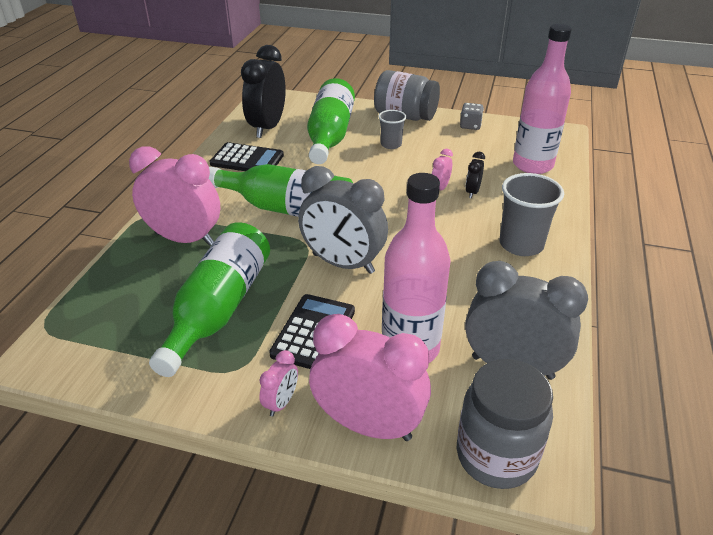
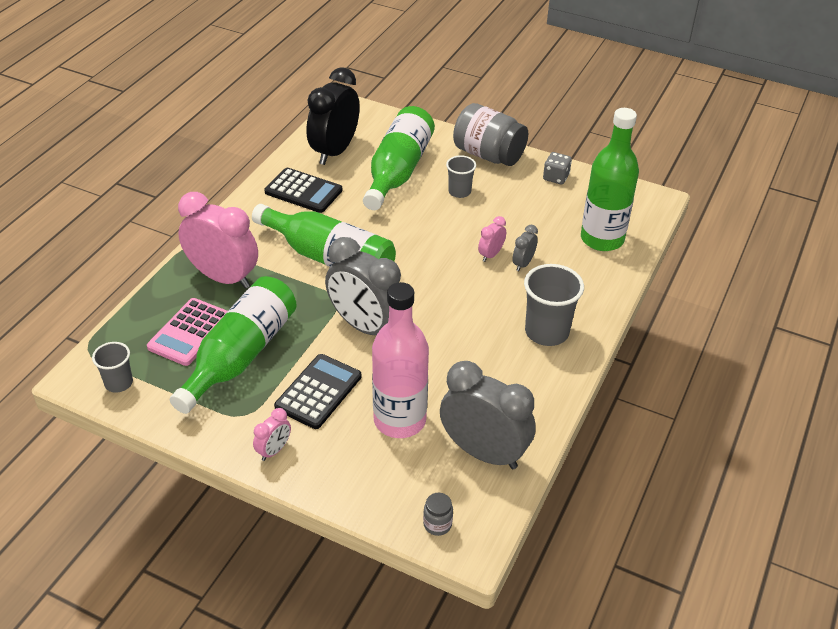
camera: 10 degrees right, 5 degrees up
pink clock [309,314,431,441] -> none
grey jar [457,359,553,489] -> grey jar [423,493,453,536], size x0.42
black clock [466,152,485,198] -> grey clock [513,225,538,271]
pink bottle [513,24,572,174] -> green bottle [581,108,639,251]
none -> grey cup [92,342,133,393]
none -> pink calculator [147,298,227,366]

